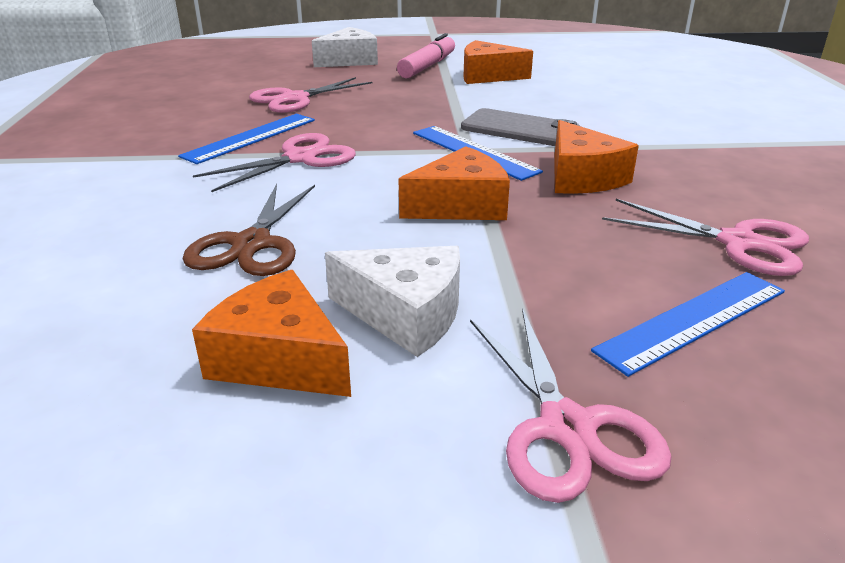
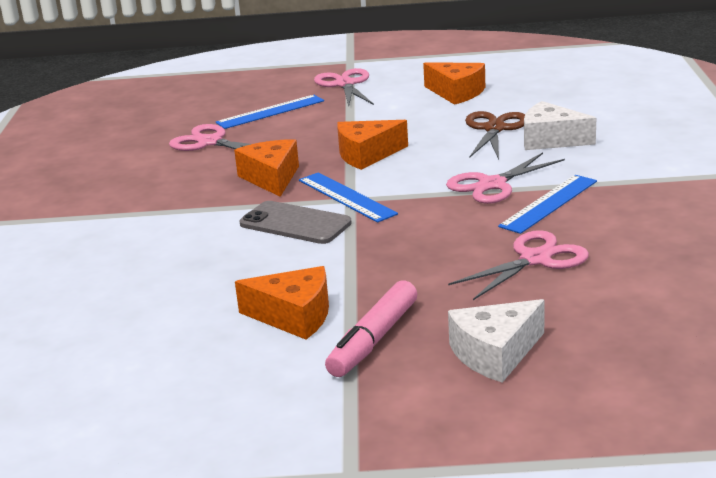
camera: 175 degrees left, 5 degrees down
white cheese [325,246,460,357] -> white cheese moved to [524,101,596,150]

